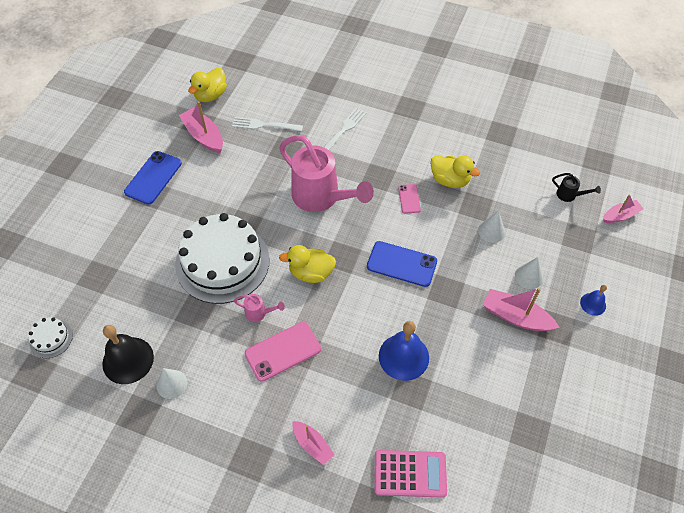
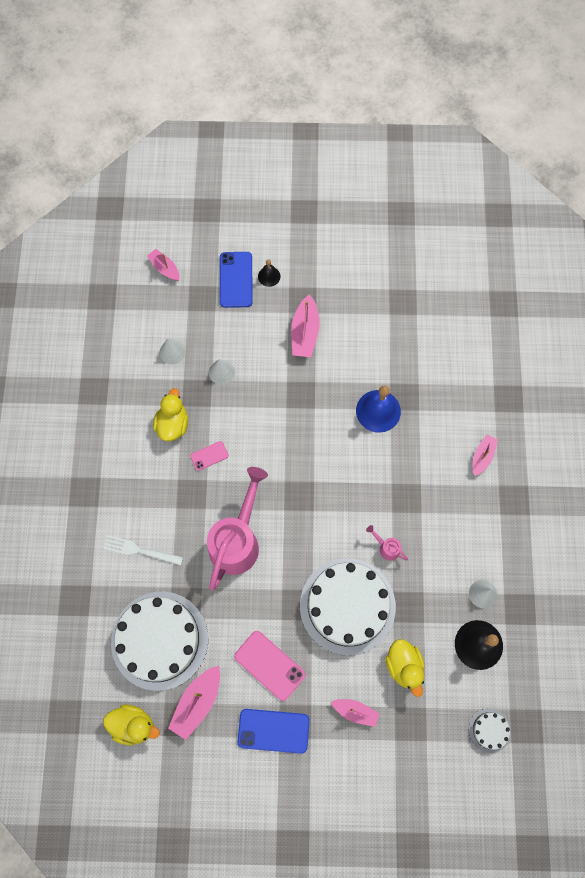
camera: 110 degrees left, 15 degrees up
white fork [232,117,303,131] -> white cake [111,592,208,691]
pink watering can [234,294,285,322] -> pink watering can turned 45 degrees counterclockwise [366,525,408,561]
pink phone [245,322,321,382] -> pink phone moved to [234,631,305,701]
yellow duck [279,245,336,283] -> yellow duck moved to [385,639,424,697]
blue phone [367,241,437,287] -> blue phone moved to [220,252,253,308]
pink calculator [374,450,447,498] -> none
white cone [515,257,543,289] -> white cone moved to [160,338,186,364]
black watering can [552,173,601,202] -> none
blue bell [580,285,607,316] -> black bell [258,259,280,287]
none -> pink boat [331,699,380,727]

